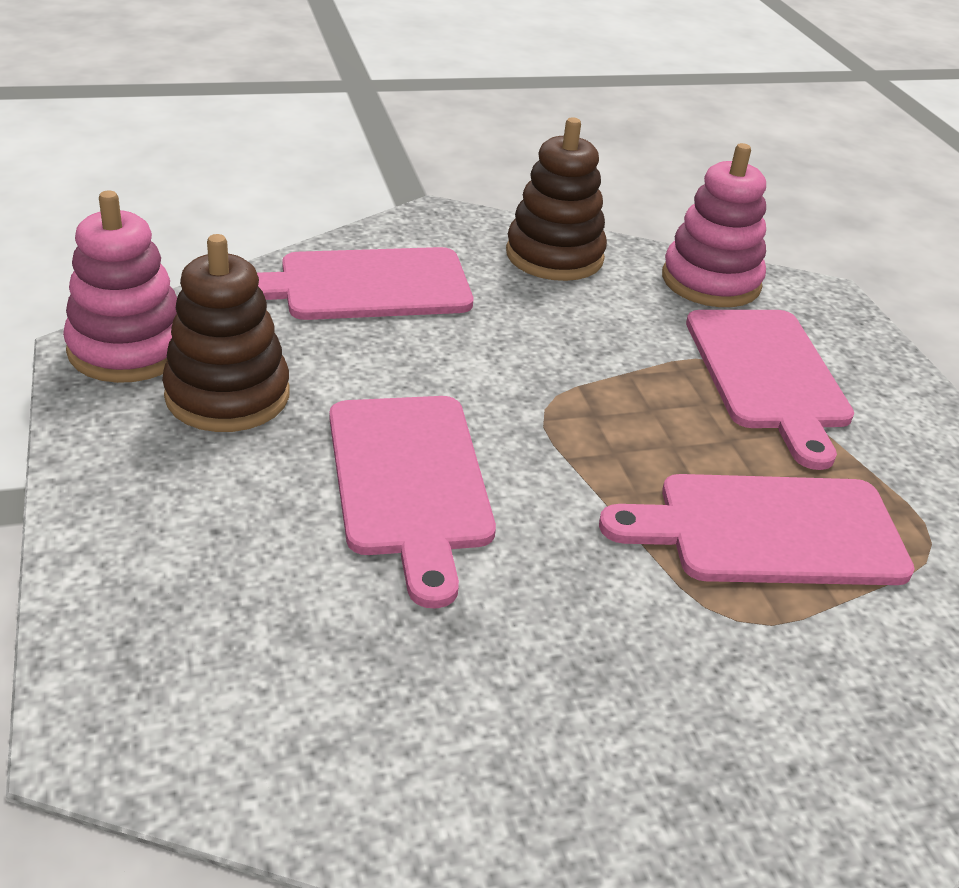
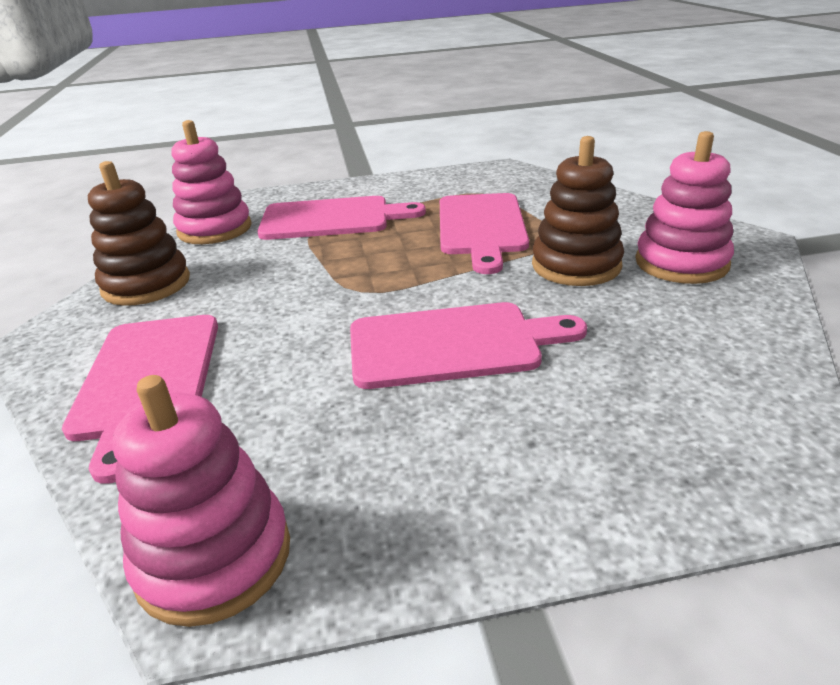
camera: 80 degrees left, 5 degrees down
brown stacking toy [162,234,290,432] -> brown stacking toy moved to [532,136,624,286]
none -> pink stacking toy [636,131,734,284]

